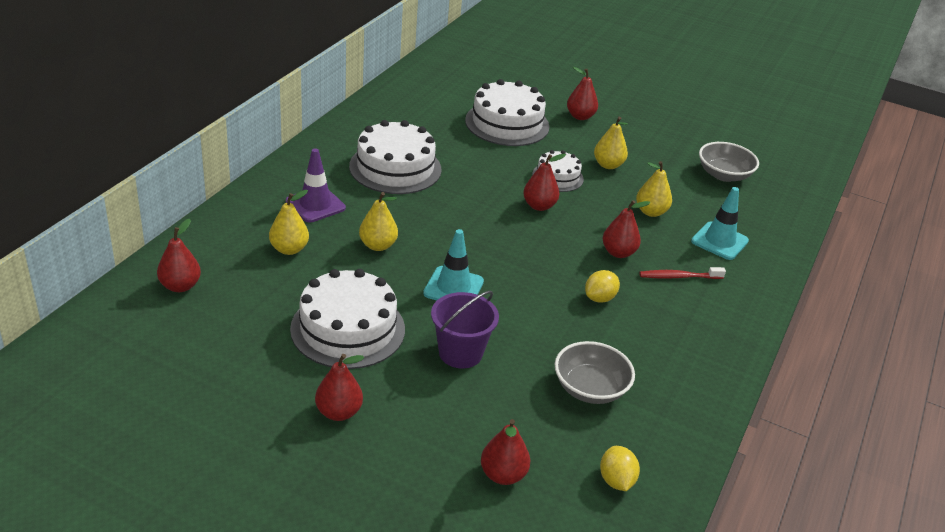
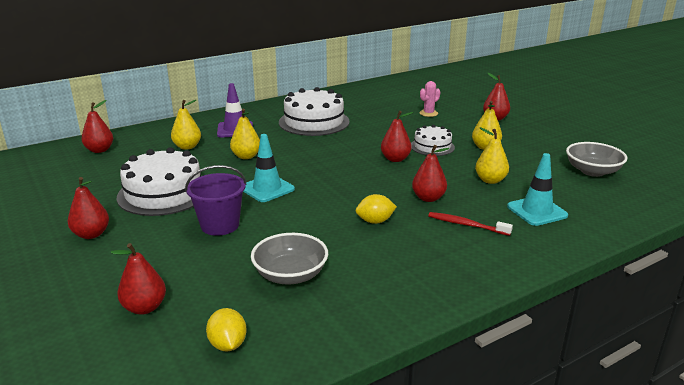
camera: 35 degrees right, 10 degrees down
white cake [465,79,550,146] -> pink cactus [420,81,441,117]
yellow lemon [600,446,640,491] -> yellow lemon turned 45 degrees counterclockwise [206,308,247,351]

